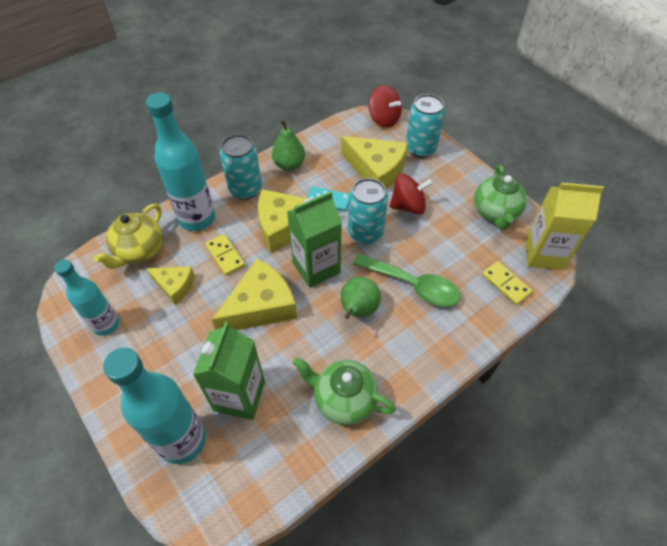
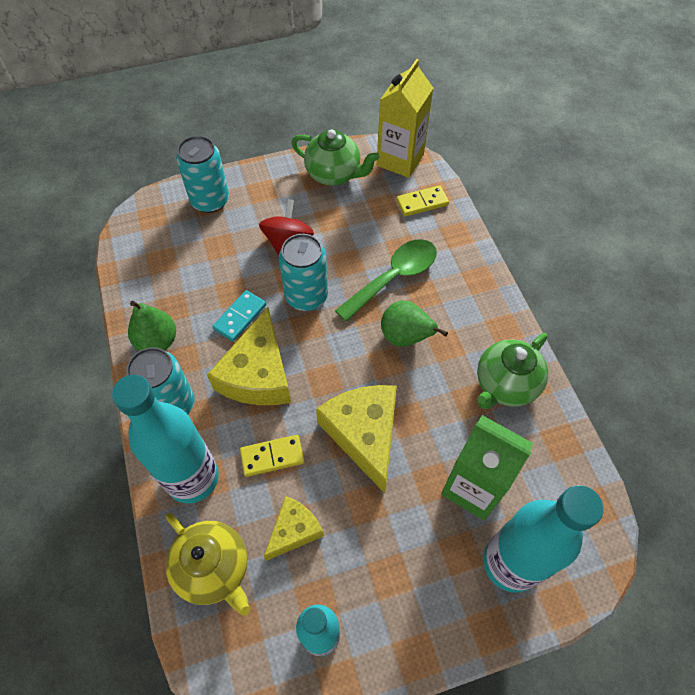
camera: 70 degrees left, 5 degrees up
green carton [287,191,342,288] -> none
yellow cheese [341,136,408,189] -> none
red spinning top [369,85,402,128] -> none

